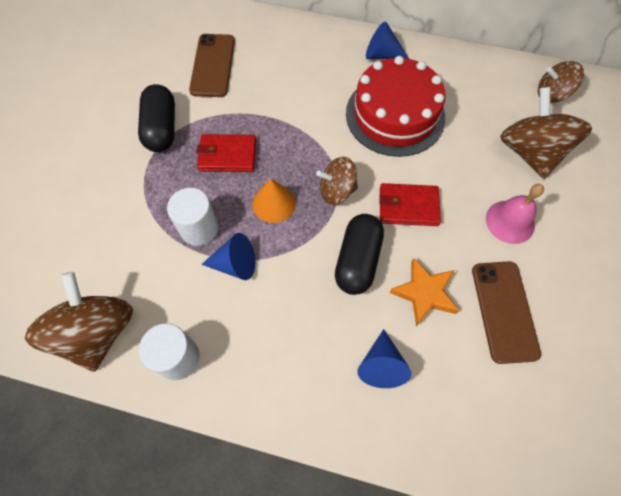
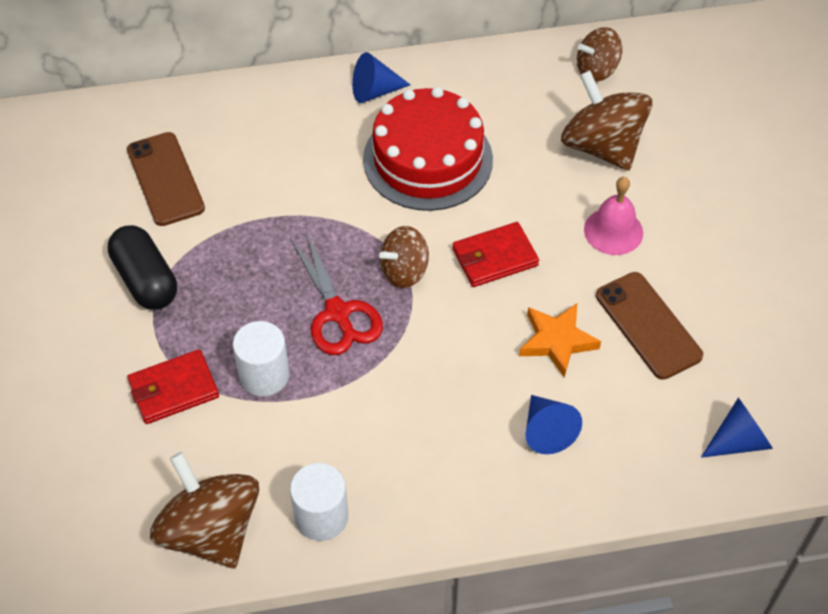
camera: 25 degrees left, 10 degrees down
red wallet [196,134,256,172] -> red wallet moved to [127,349,219,424]
blue cone [201,233,255,280] -> blue cone moved to [701,398,773,458]
orange cone [253,179,296,223] -> red scissors [290,232,383,355]
black capsule [335,214,384,295] -> none

